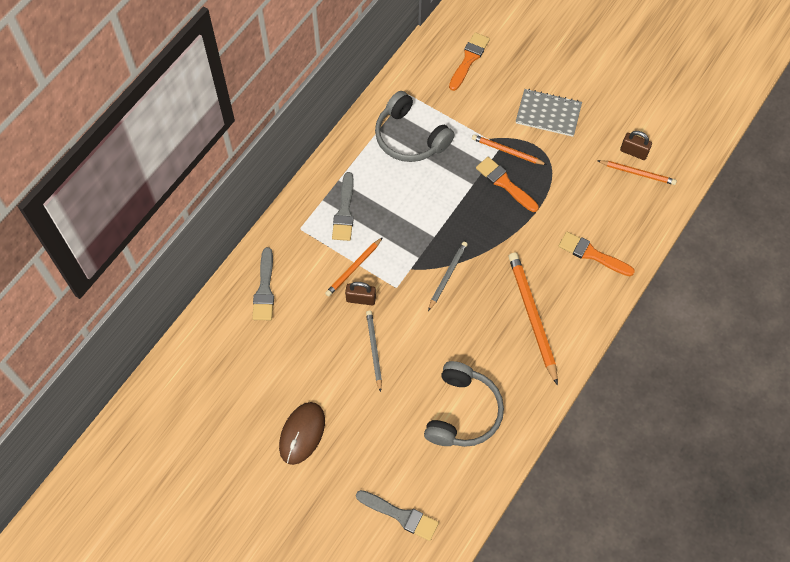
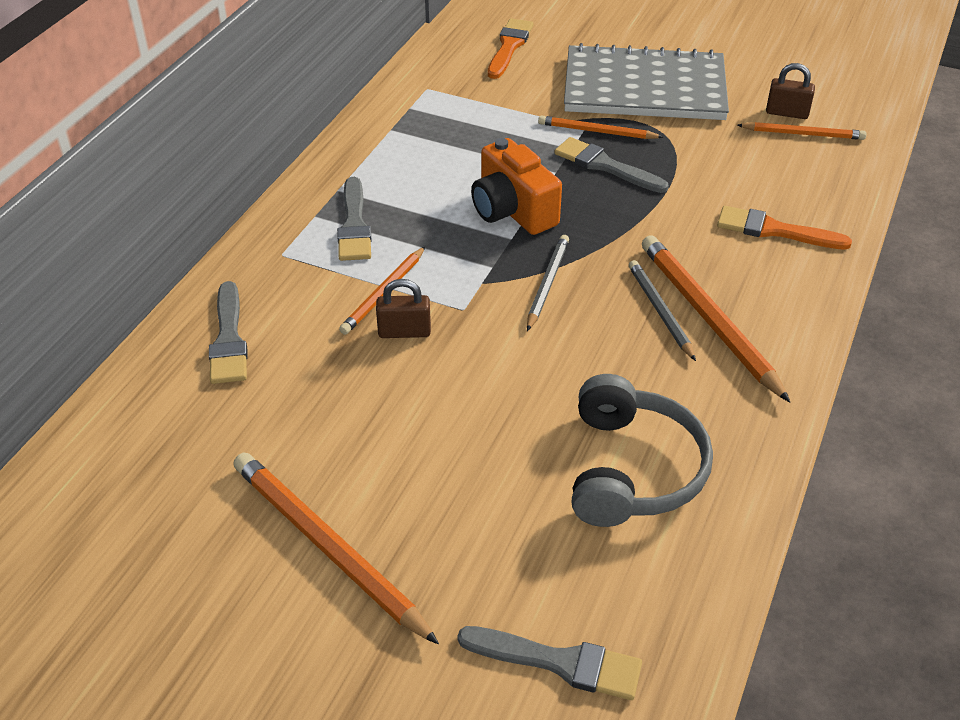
camera: 10 degrees left, 20 degrees down
brown mouse [279,402,325,465] -> orange pencil [233,452,439,645]
grey pencil [366,311,382,392] -> grey pencil moved to [629,260,696,361]
grey headphones [375,91,455,162] -> none
orange brush [476,157,539,212] -> grey brush [555,137,669,193]
grey notebook [516,89,582,137] -> grey notebook [564,43,729,120], size x1.75
none -> orange camera [471,138,562,235]

